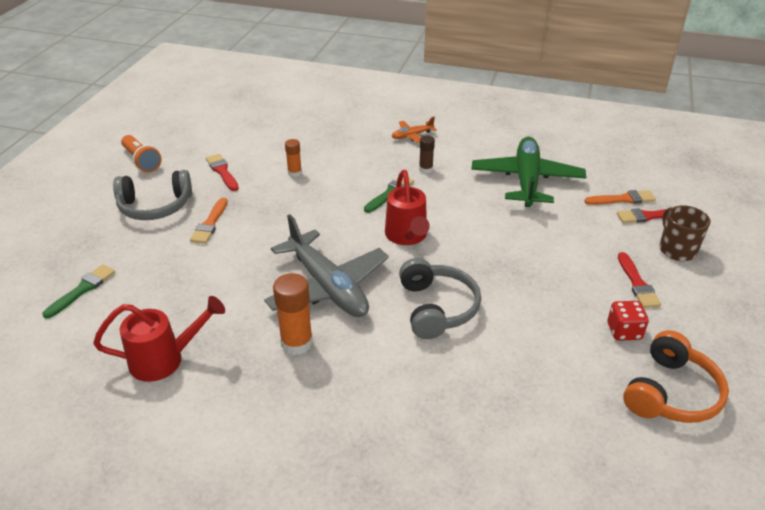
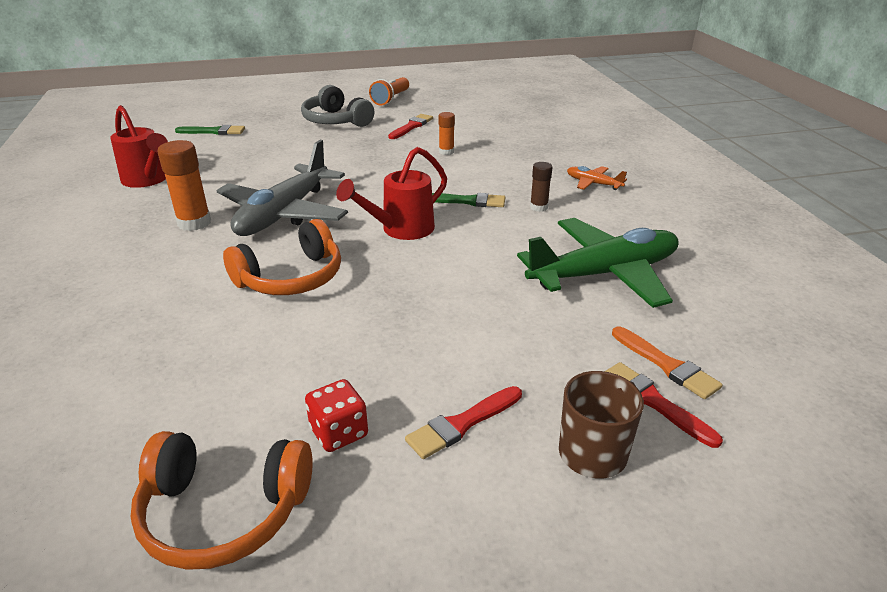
camera: 60 degrees right, 5 degrees down
orange brush [190,198,228,244] -> none
grey headphones [399,258,481,339] -> orange headphones [223,219,341,295]

